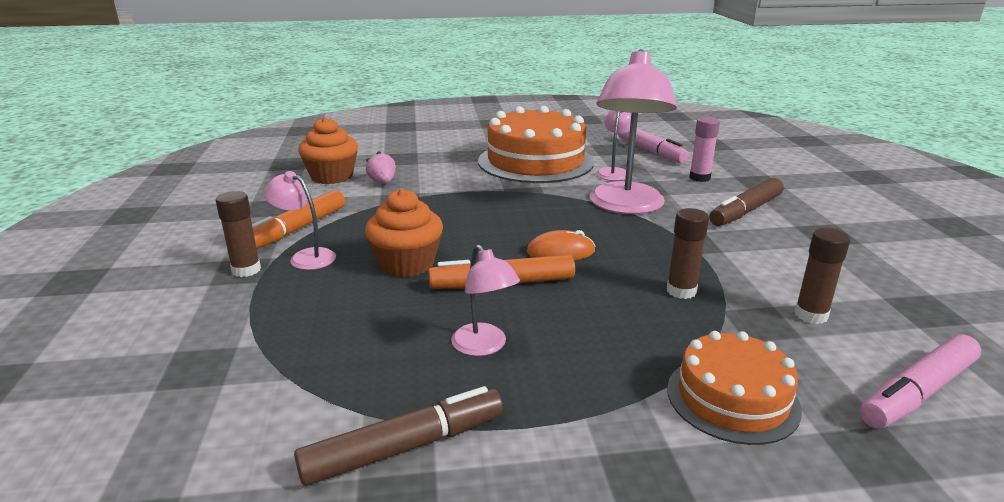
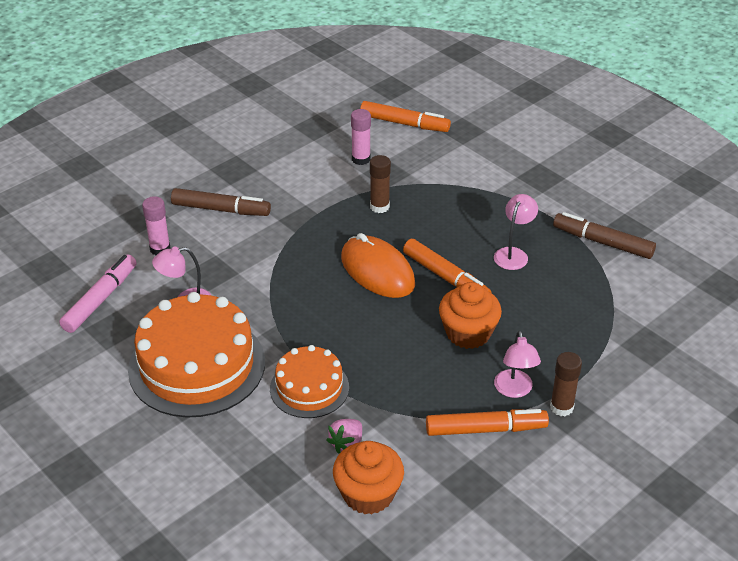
camera: 125 degrees left, 15 degrees up
orange mouse [527,230,596,260] -> orange mouse [341,233,415,298], size x1.72
pink lamp [590,49,677,214] -> none
orange cake [667,331,802,445] -> orange cake moved to [270,345,349,418]
brown glue stick [794,228,850,324] -> pink glue stick [351,109,371,165]
pink marker [860,334,981,429] -> orange marker [360,101,451,132]

